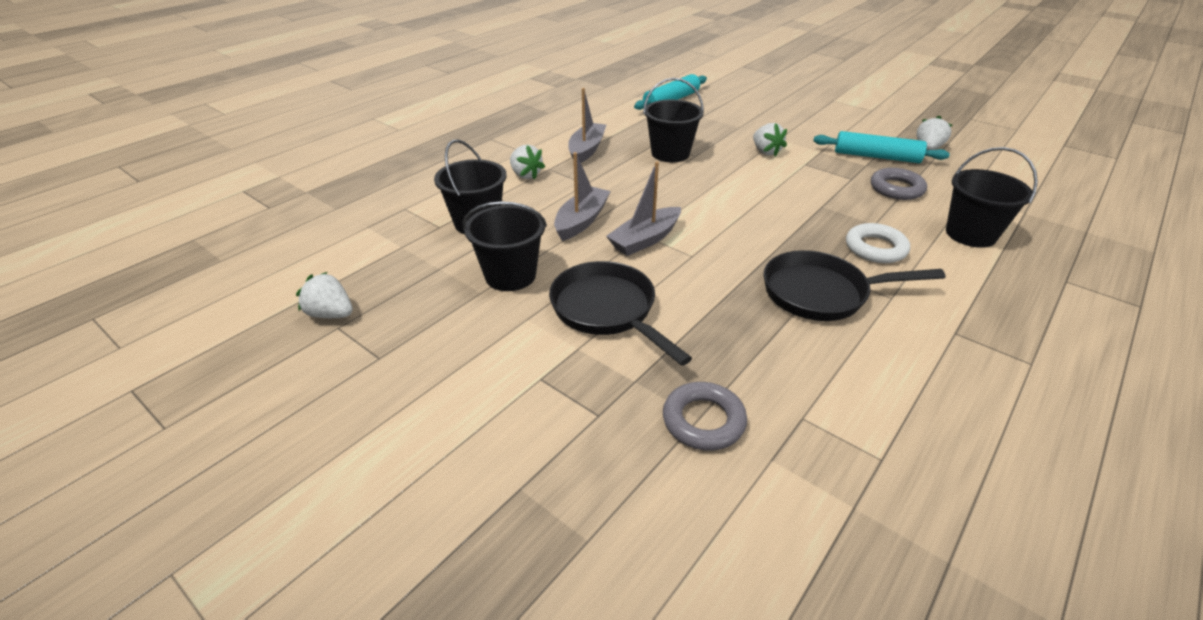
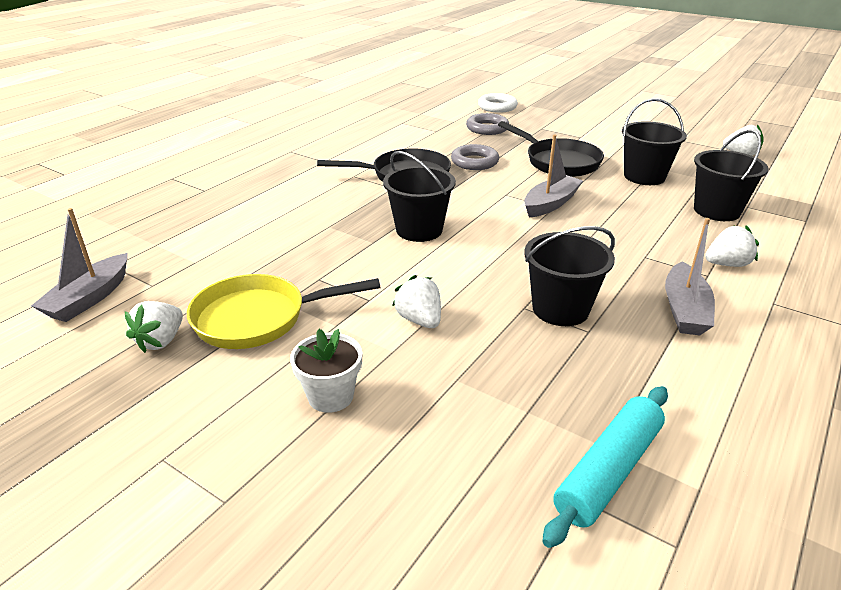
camera: 175 degrees right, 5 degrees down
white strawberry [510,145,545,180] -> white strawberry turned 120 degrees clockwise [705,225,759,267]
grey boat [554,152,611,241] -> grey boat moved to [31,208,128,322]
turquoise rolling pin [813,131,950,163] -> yellow pan [187,274,380,349]
white ring [846,223,910,263] -> white ring moved to [478,93,518,113]
grey ring [871,168,927,200] -> grey ring moved to [451,144,499,170]
black bucket [946,147,1038,248] -> black bucket moved to [383,151,456,242]
none -> white flower pot [290,329,362,413]

